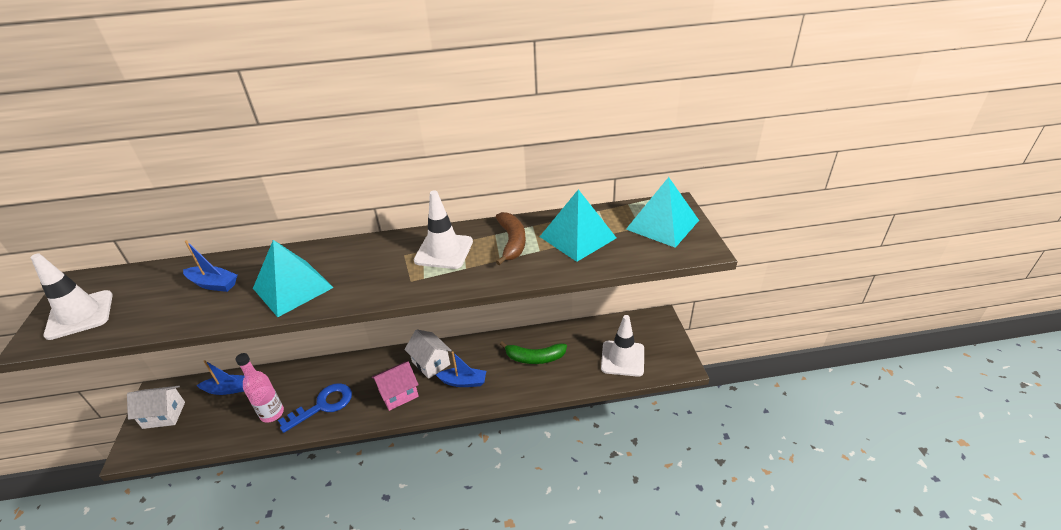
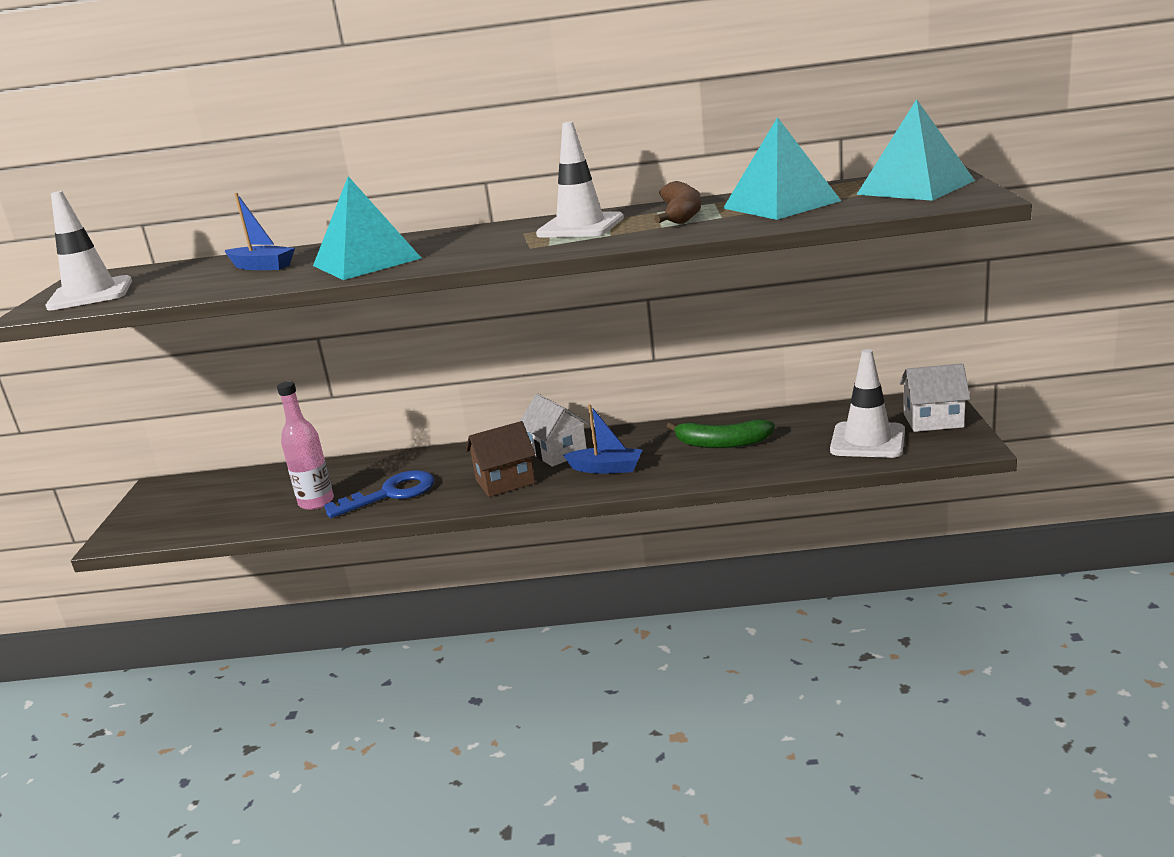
camera: 10 degrees right, 15 degrees down
white house [127,386,185,429] -> white house moved to [899,363,971,432]
blue boat [196,360,245,395] -> none
pink house [372,362,419,411] -> brown house [466,421,536,497]

